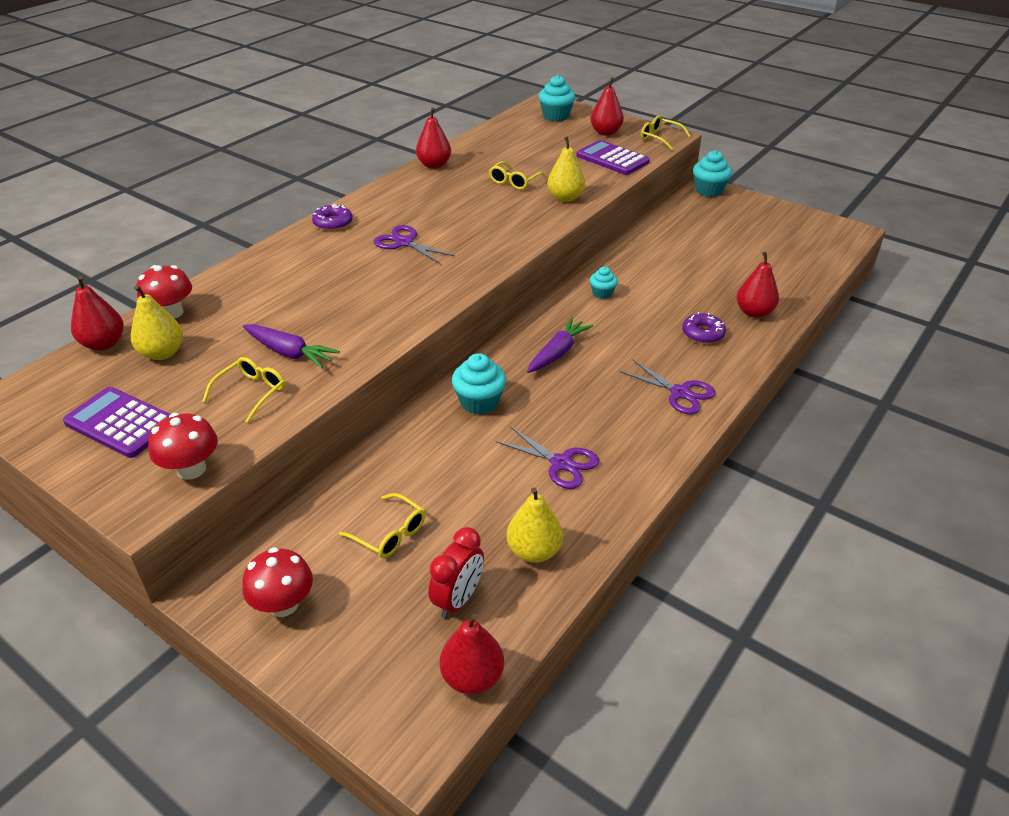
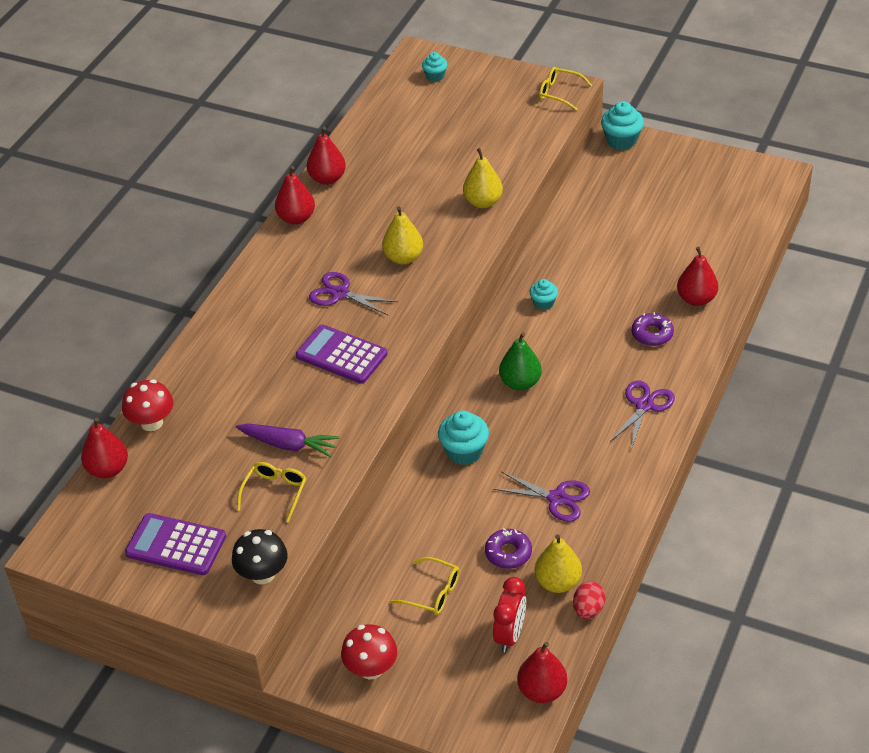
camera: 10 degrees left, 5 degrees up
yellow pear [131,285,183,360] -> yellow pear moved to [382,206,423,264]
red mushroom [148,413,218,480] -> black mushroom [232,529,288,584]
purple donut [312,203,353,231] -> purple donut moved to [485,528,532,569]
yellow glasses [489,161,546,190] -> none
purple carrot [527,317,593,373] -> green pear [499,332,542,391]
turquoise cupcake [539,75,575,121] -> turquoise cupcake [422,52,447,82], size x0.61
purple calculator [576,140,650,175] -> purple calculator moved to [296,325,387,384]
red pear [590,77,624,136] -> red pear moved to [275,166,315,225]
purple scissors [619,360,715,414] -> purple scissors turned 90 degrees counterclockwise [610,381,675,449]
none -> red egg [573,581,606,619]

